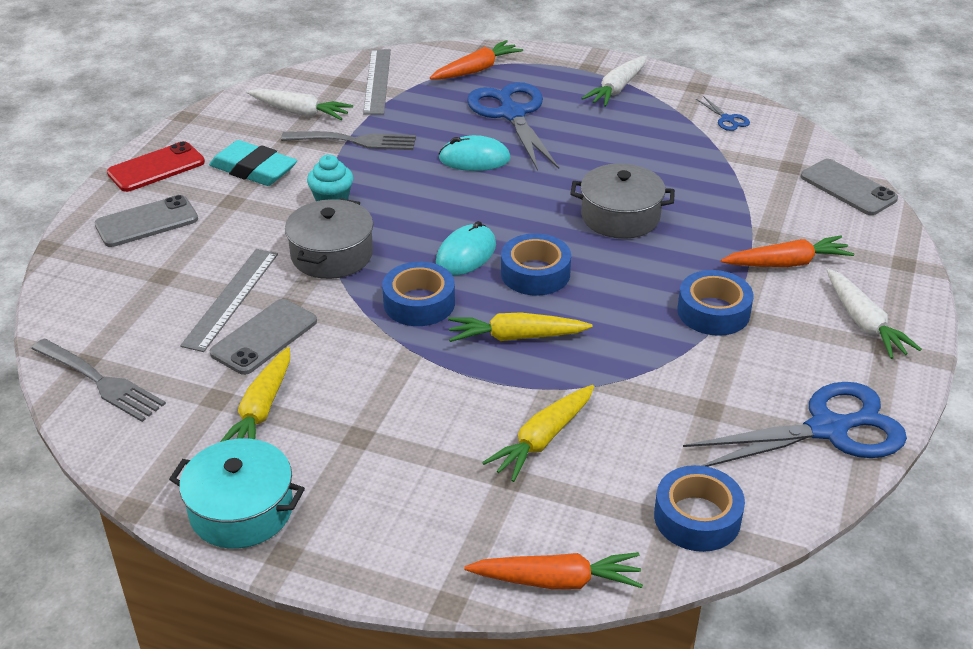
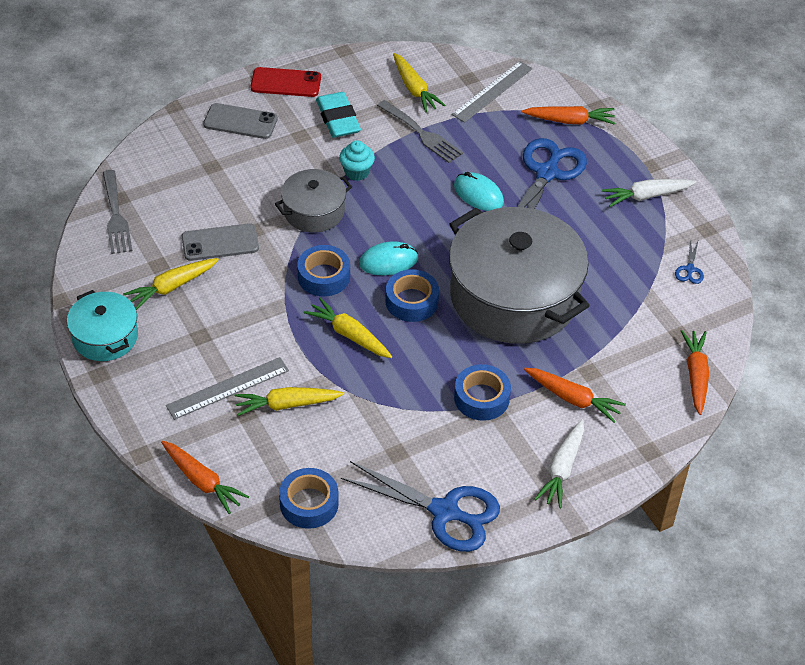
camera: 40 degrees right, 10 degrees up
grey ruler [180,249,278,352] -> grey ruler moved to [166,357,289,420]
white carrot [247,89,353,120] -> yellow carrot [393,53,445,113]
grey pot [570,163,675,239] -> grey pot [449,207,590,344], size x2.03
grey phone [801,159,898,215] -> orange carrot [681,330,709,415]

